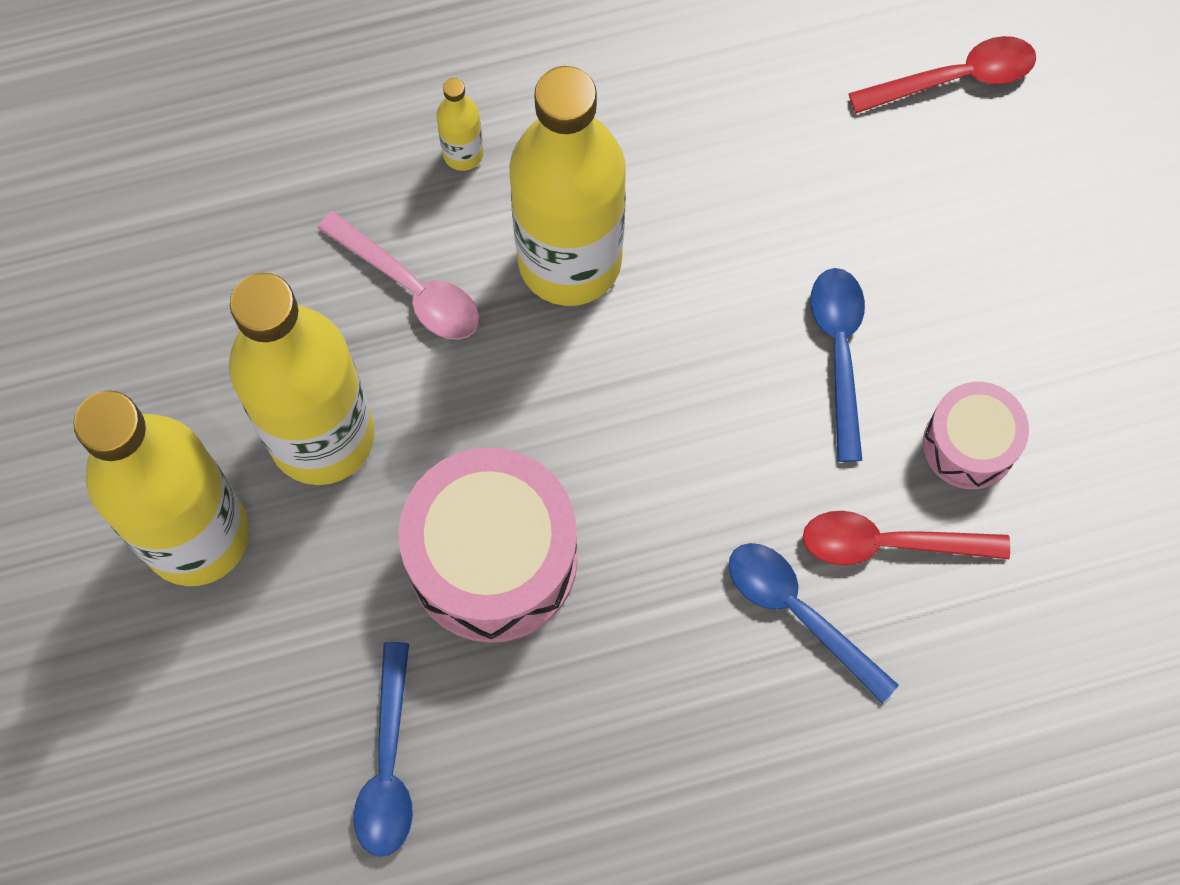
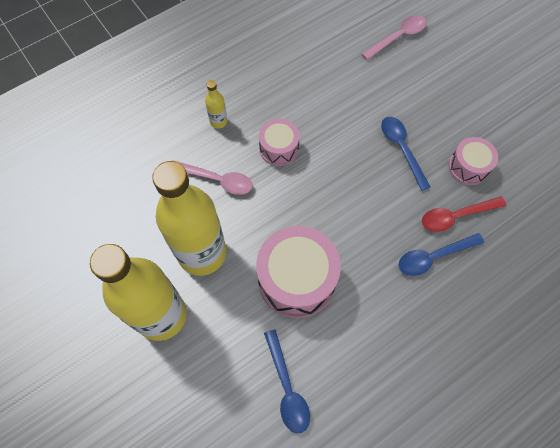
camera: 20 degrees left, 5 degrees down
yellow bottle [509,66,626,306] -> pink drum [259,119,299,166]
blue spoon [729,543,899,703] -> blue spoon turned 45 degrees counterclockwise [399,233,484,276]
red spoon [848,36,1036,113] -> pink spoon [362,15,427,60]

